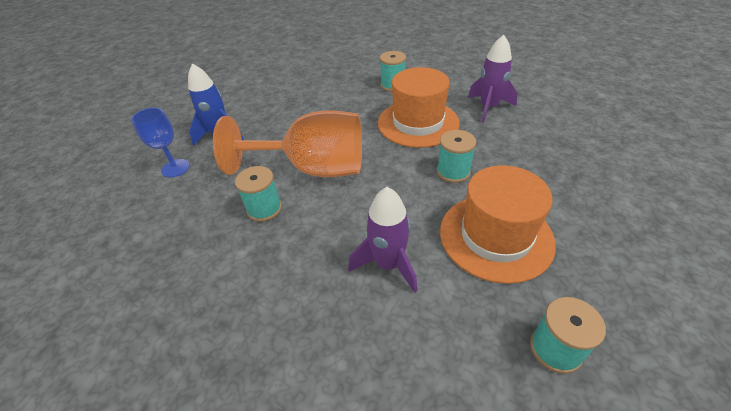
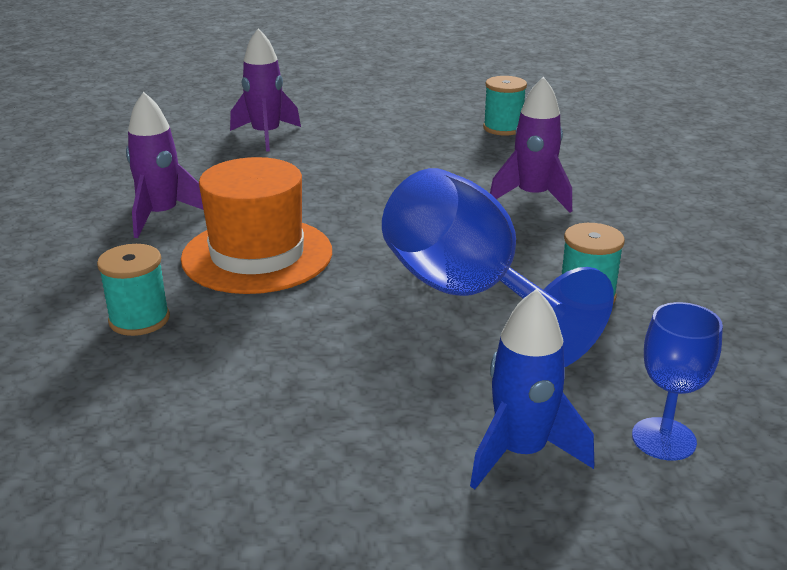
camera: 130 degrees left, 15 degrees down
orange goblet [213,111,362,177] -> blue goblet [382,168,614,367]
turquoise spool [437,130,476,183] -> none
orange hat [440,165,556,284] -> none
none -> purple rocket [230,28,301,152]

